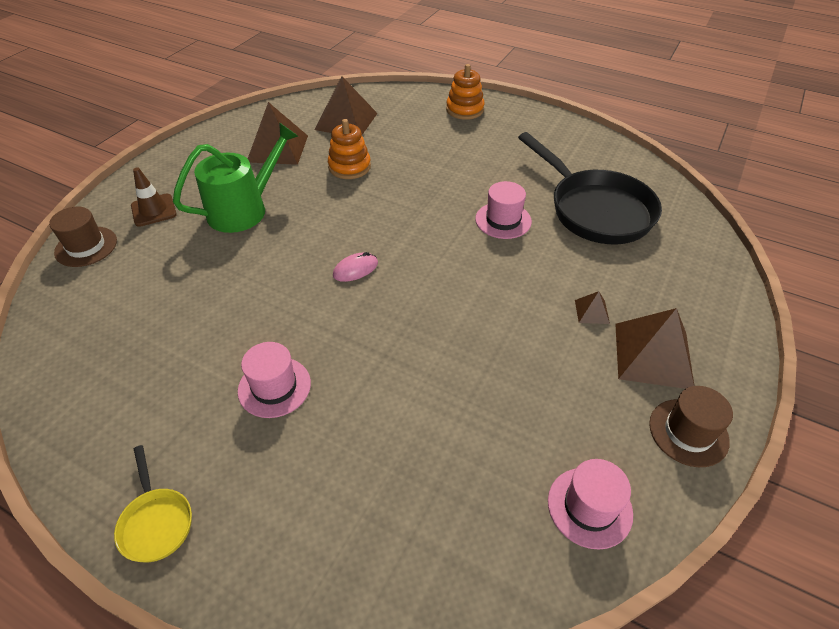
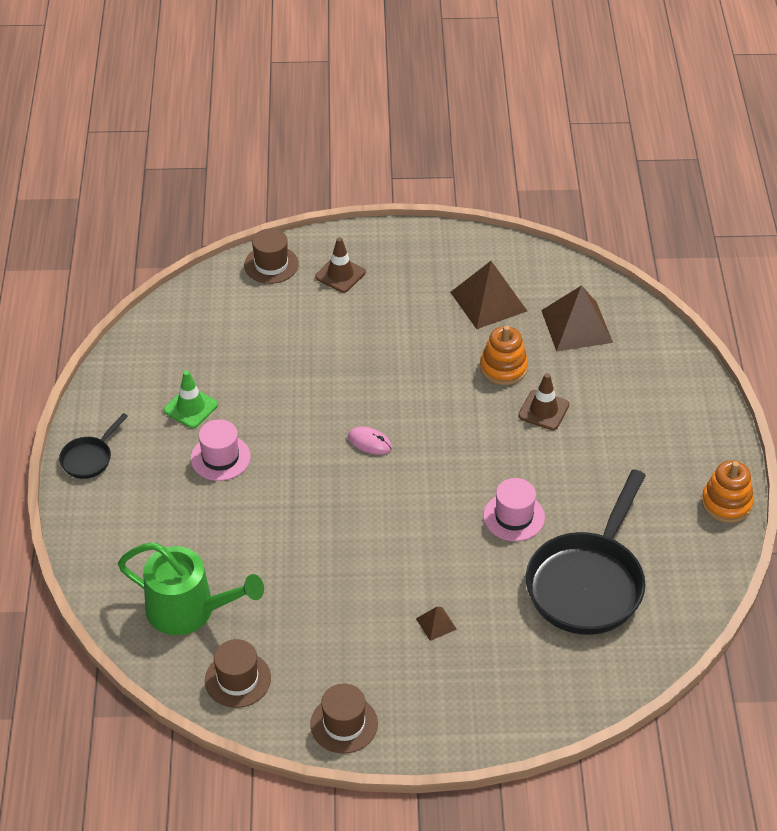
camera: 60 degrees right, 0 degrees up
yellow pan [114,445,192,562] -> black pan [59,413,128,479]
green watering can [173,123,298,233] -> green watering can moved to [118,543,264,635]
orange stacking toy [446,64,485,120] -> orange stacking toy moved to [701,460,754,523]
pink hat [548,459,633,550] -> brown hat [205,639,271,708]
brown pyramid [615,308,694,389] -> none
none -> green traffic cone [164,370,218,428]
none -> brown traffic cone [518,373,569,430]

